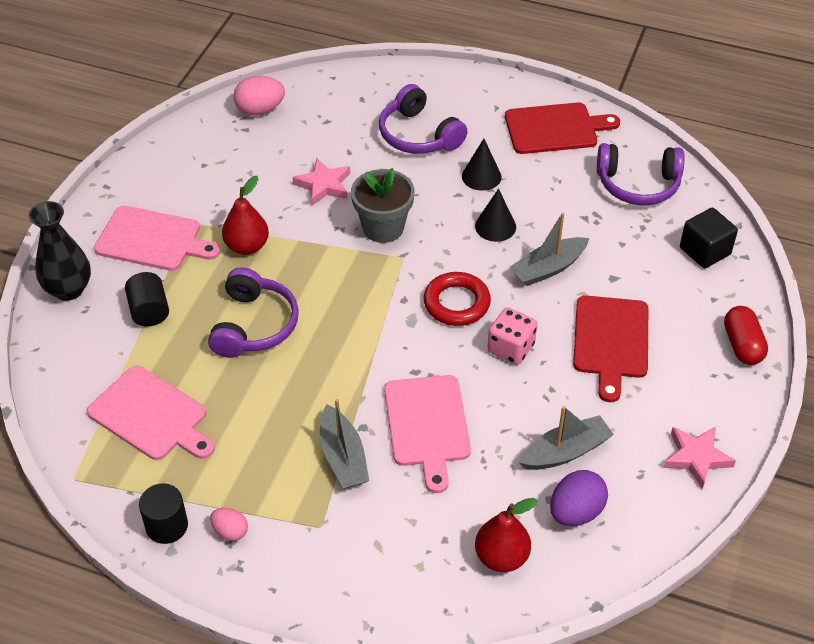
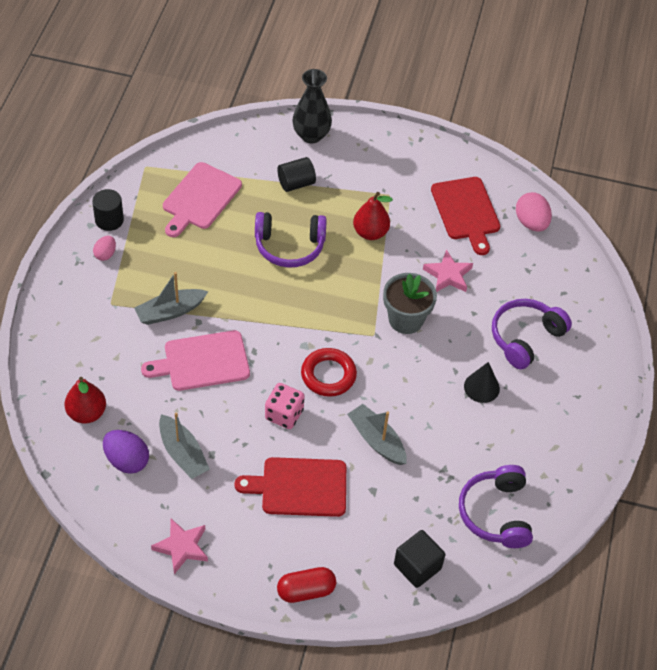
camera: 80 degrees right, 5 degrees up
pink cutting board [94,206,220,271] -> none
black cone [475,188,516,242] -> none
red cutting board [505,102,620,154] -> red cutting board moved to [431,177,500,255]

